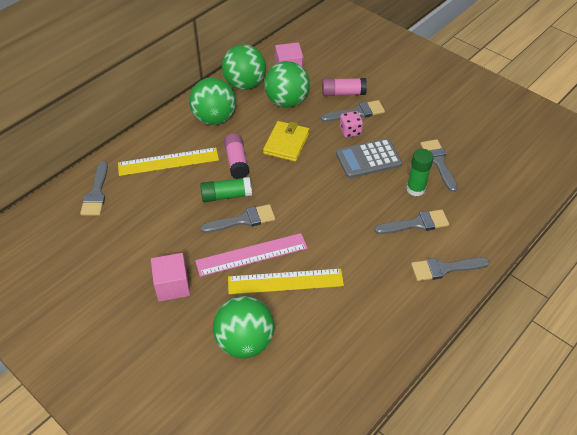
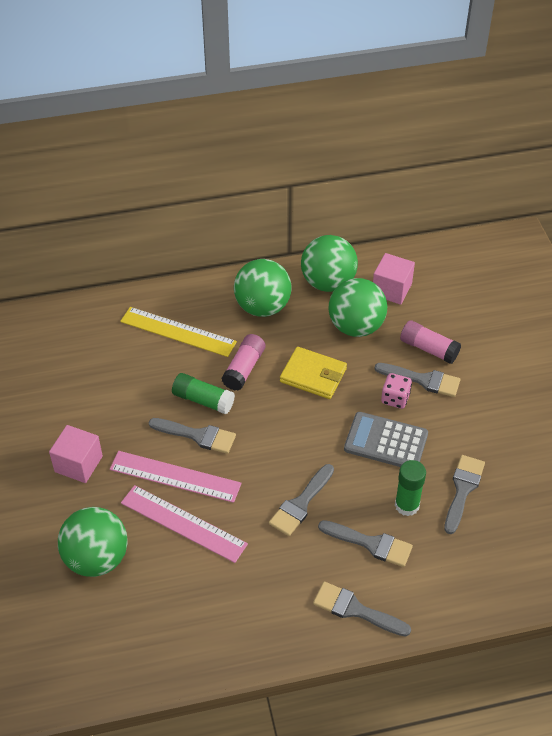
camera: 35 degrees right, 0 degrees up
grey brush [80,161,108,216] -> grey brush moved to [269,464,334,536]
yellow ruler [228,269,344,294] -> pink ruler [121,485,248,563]
yellow wallet [263,121,310,162] -> yellow wallet turned 60 degrees clockwise [280,347,347,399]

